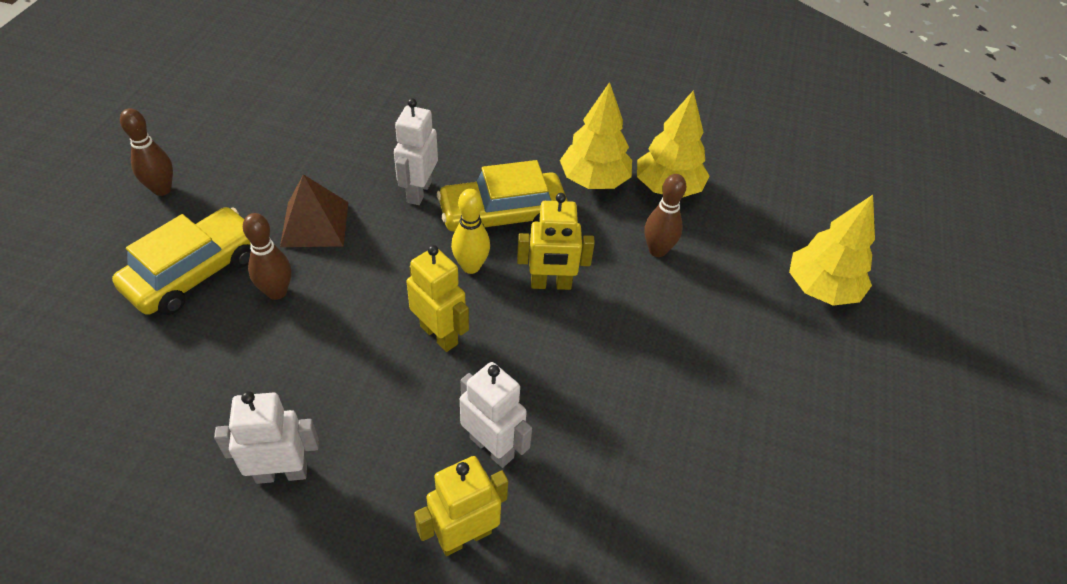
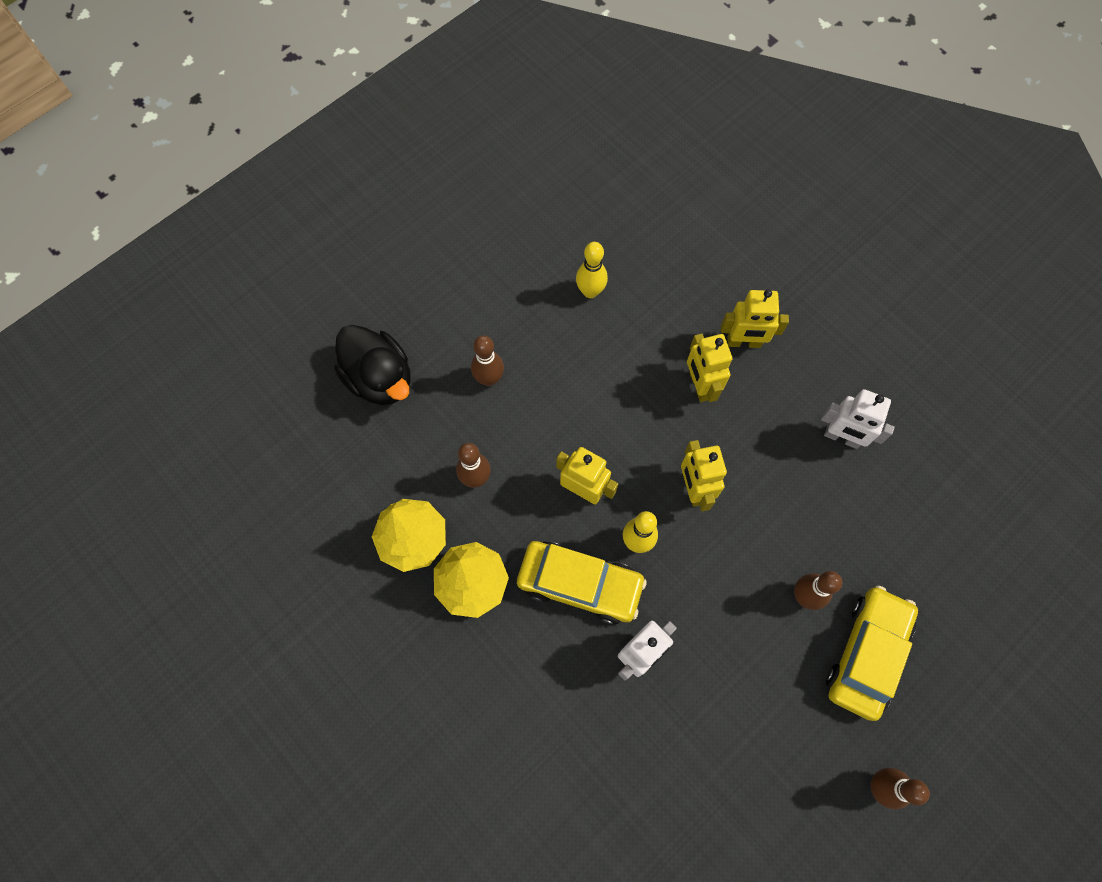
camera: 145 degrees left, 20 degrees up
yellow car [112,207,251,315] -> yellow car turned 135 degrees clockwise [826,586,918,721]
brown pyramid [280,174,349,247] -> none
white robot [460,362,532,468] -> yellow robot [687,334,732,402]
yellow tree [789,195,875,306] -> black duck [334,325,411,405]
none -> brown bowling pin [471,335,504,386]
none -> yellow bowling pin [576,242,608,298]

